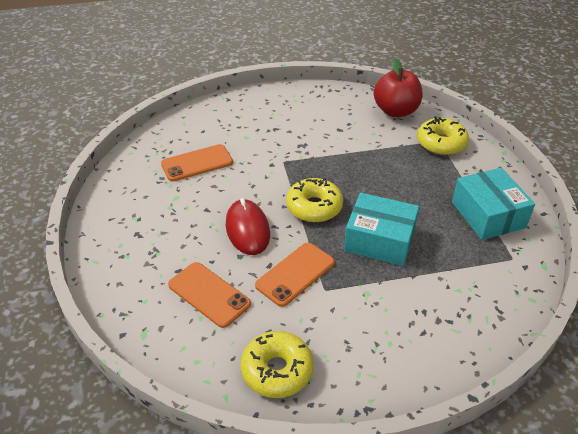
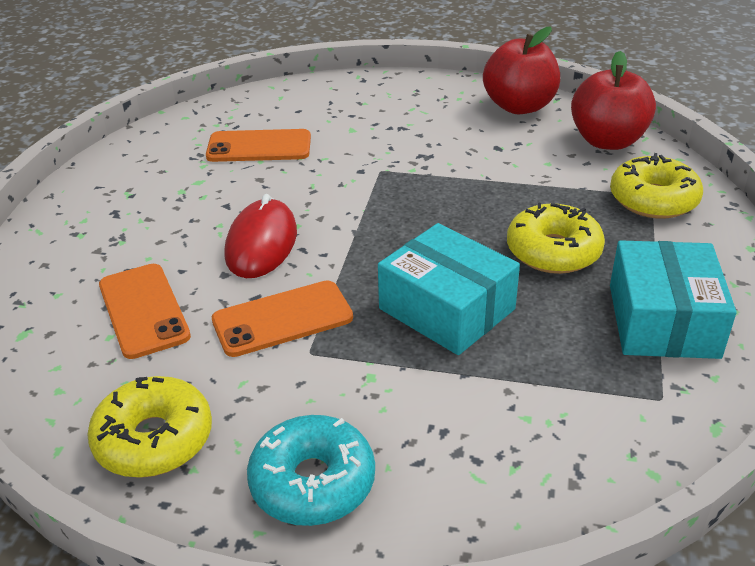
camera: 25 degrees right, 5 degrees down
yellow donut [286,178,343,222] -> yellow donut moved to [507,203,605,274]
none -> turquoise donut [247,415,375,526]
none -> red apple [483,26,560,114]

